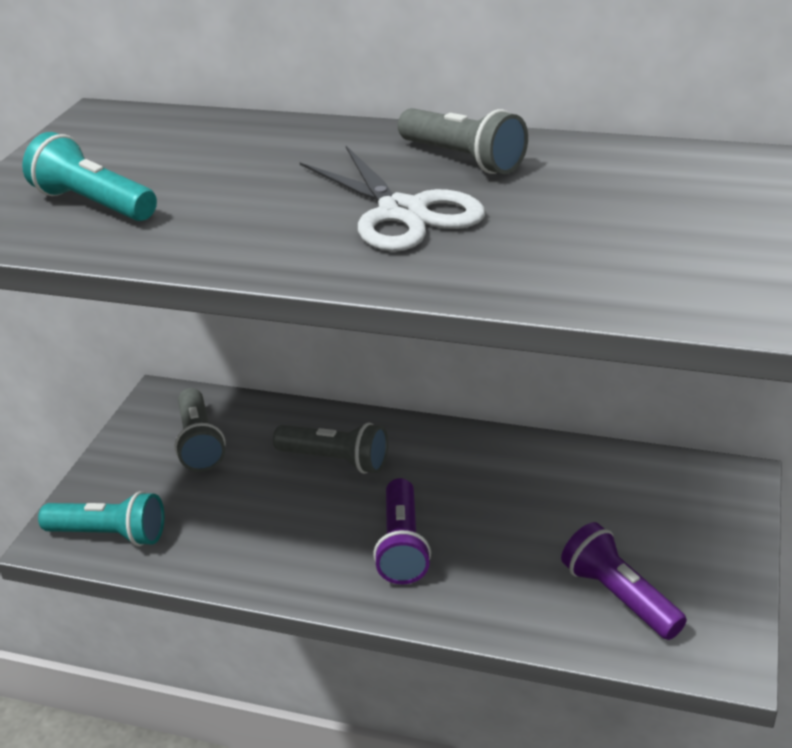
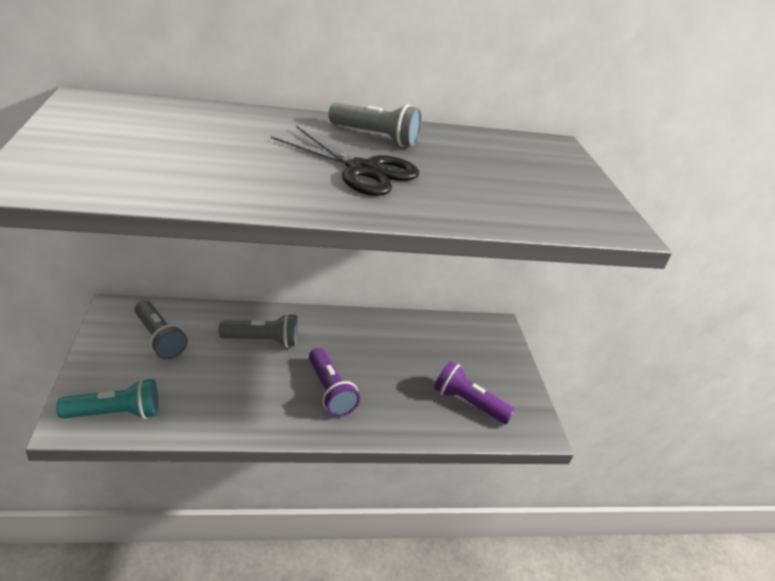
camera: 30 degrees left, 0 degrees up
turquoise flashlight [22,132,157,221] -> none
white scissors [299,146,485,252] -> black scissors [271,126,419,196]

